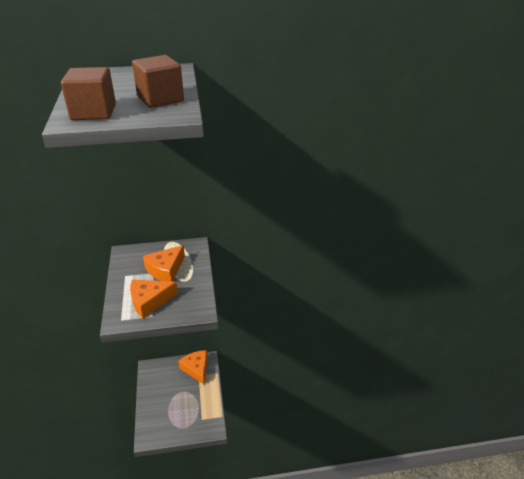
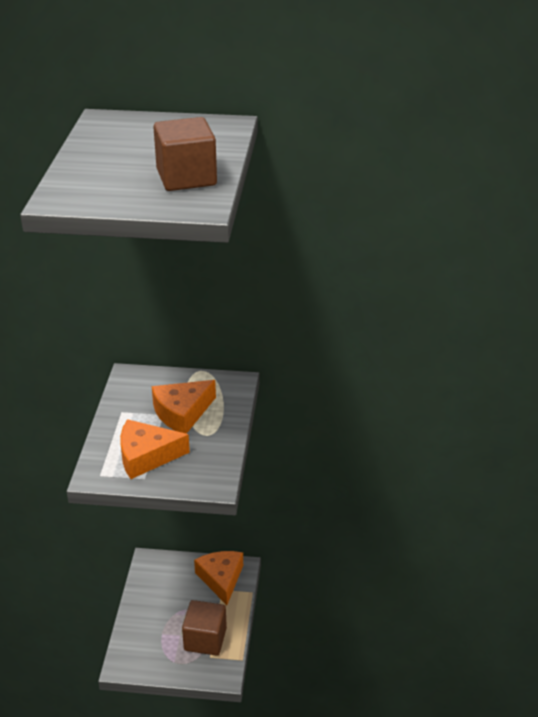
camera: 15 degrees right, 0 degrees up
brown cube [61,67,116,120] -> brown cube moved to [182,600,227,656]

